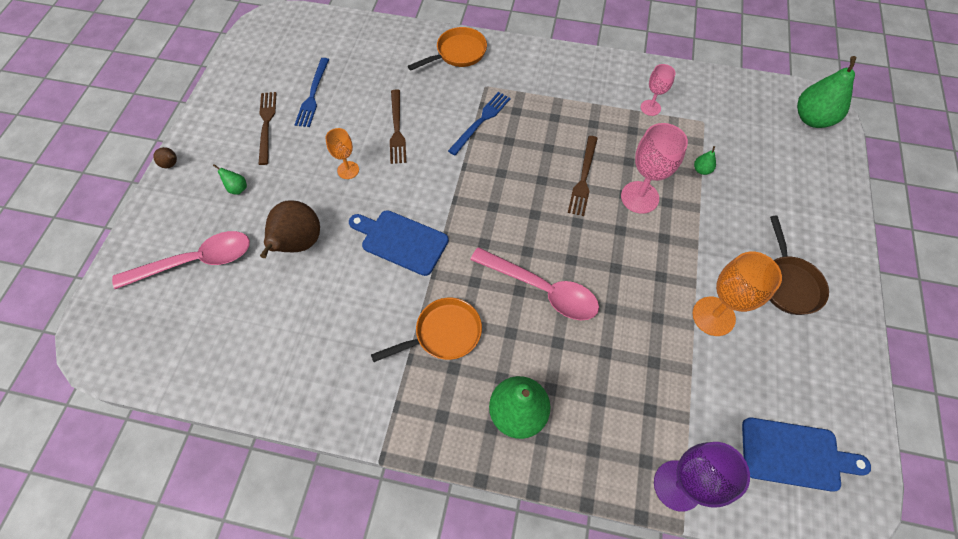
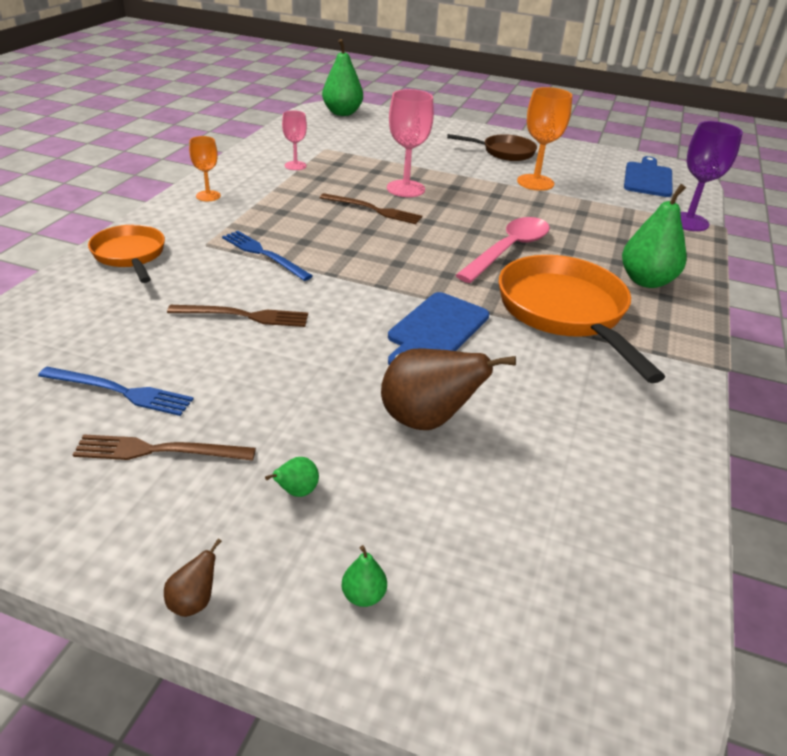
camera: 85 degrees left, 25 degrees down
pink spoon [112,231,250,289] -> none
orange goblet [325,128,359,179] -> orange goblet moved to [189,136,221,201]
orange pan [371,298,482,362] -> orange pan [499,255,665,383], size x1.71
green pear [694,146,716,175] -> green pear moved to [342,545,387,607]

